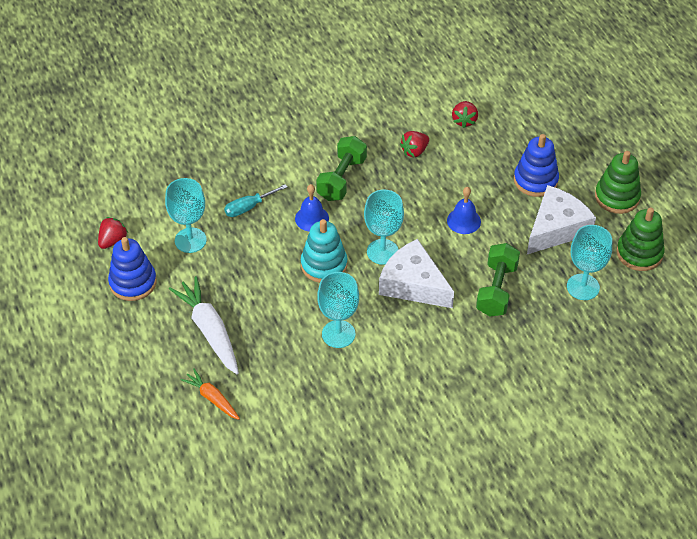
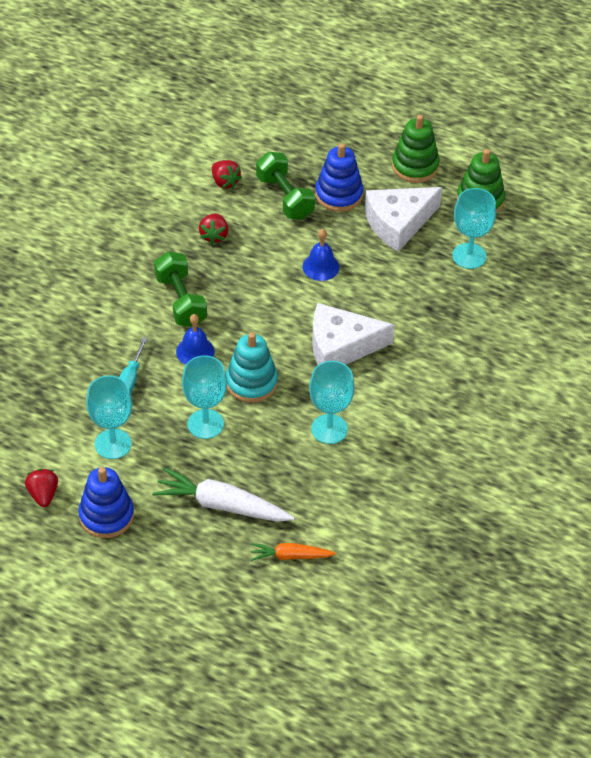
camera: 45 degrees left, 0 degrees up
turquoise goblet [364,189,404,265] -> turquoise goblet moved to [182,355,227,439]
green dumbbell [476,243,520,317] -> green dumbbell moved to [256,152,315,220]
white cheese [527,185,596,254] -> white cheese turned 120 degrees counterclockwise [365,187,442,252]

